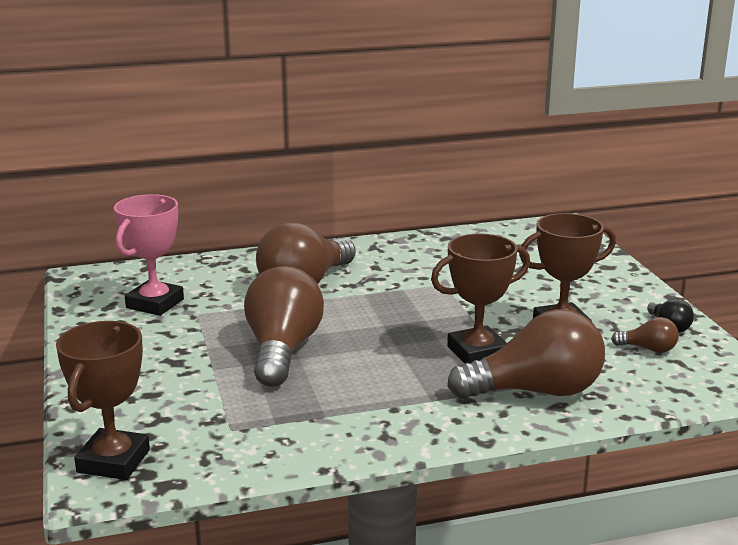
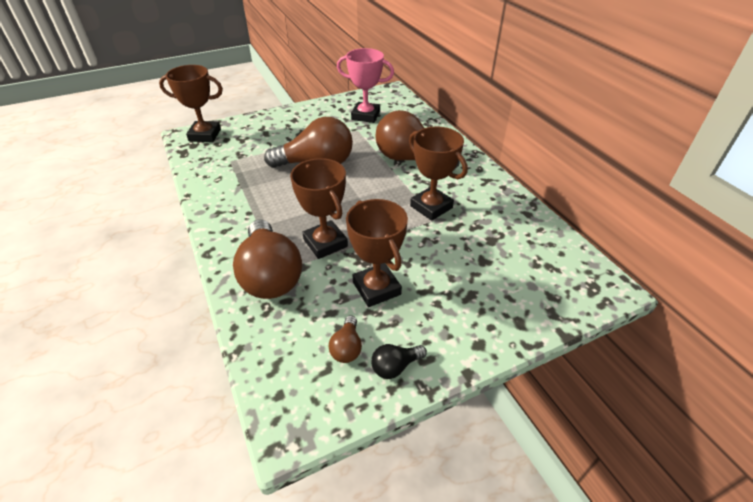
camera: 80 degrees right, 20 degrees up
none -> brown trophy [409,126,468,221]

